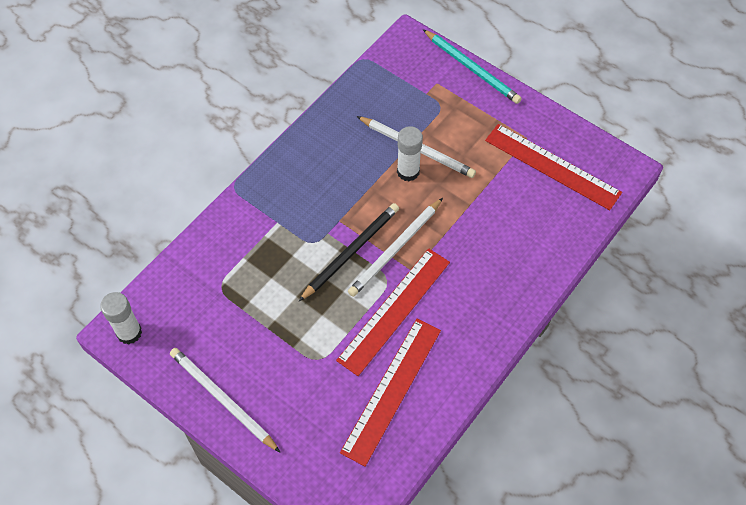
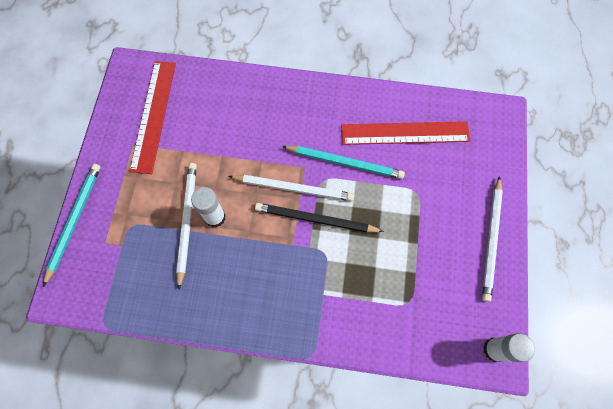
camera: 120 degrees left, 10 degrees up
red ruler [336,248,450,376] -> turquoise pencil [282,146,405,179]

